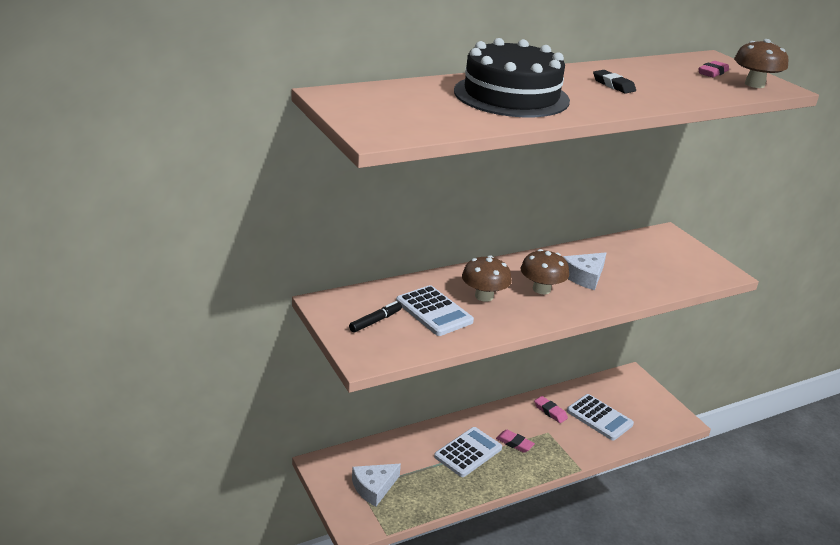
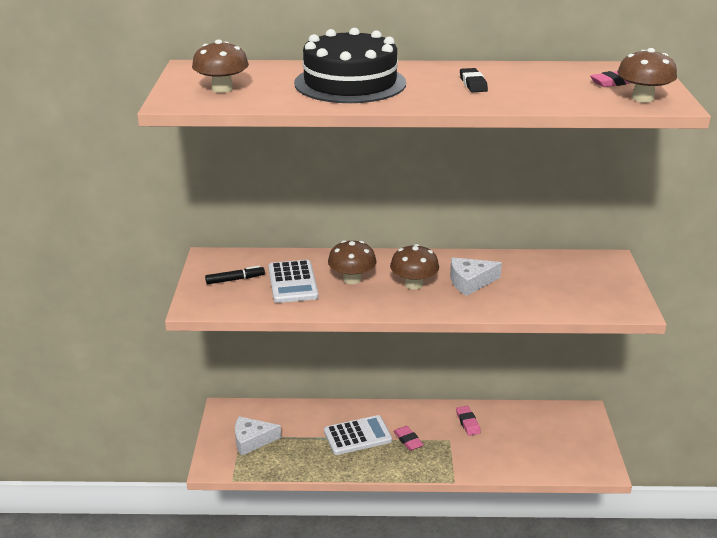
camera: 30 degrees right, 0 degrees up
white calculator [567,394,634,440] -> none
none -> brown mushroom [192,39,249,93]

